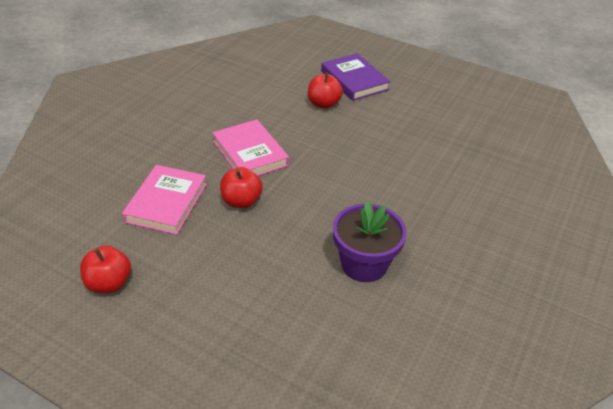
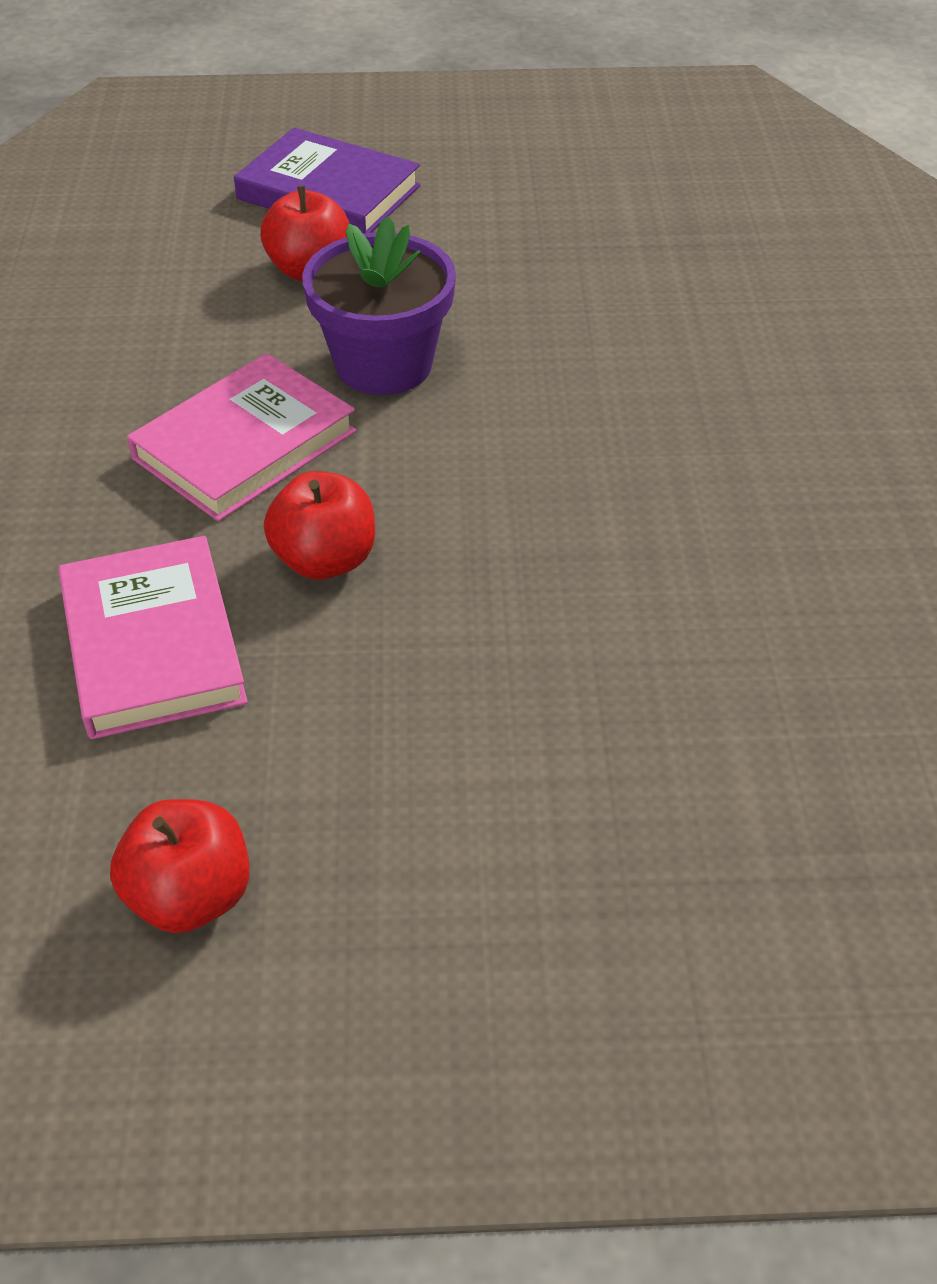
camera: 30 degrees left, 5 degrees up
pink book [212,119,289,176] -> pink book turned 75 degrees counterclockwise [127,353,356,521]
purple flower pot [333,201,407,282] -> purple flower pot moved to [302,216,456,395]

